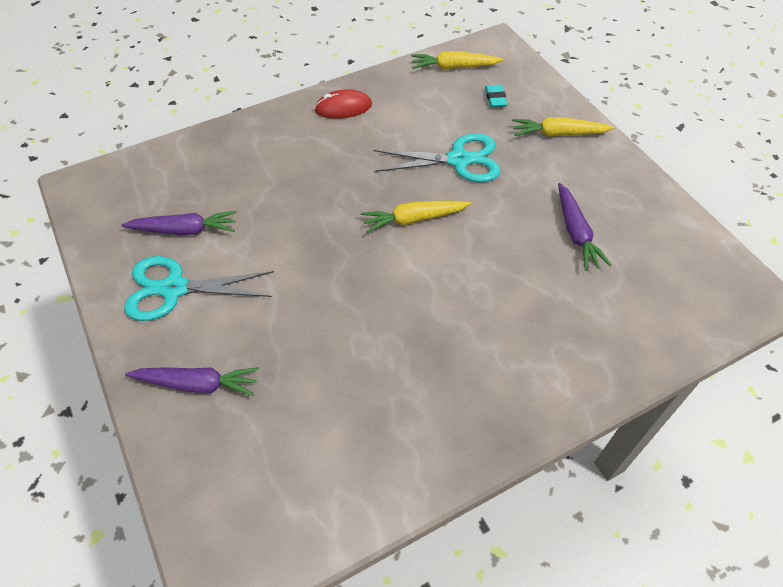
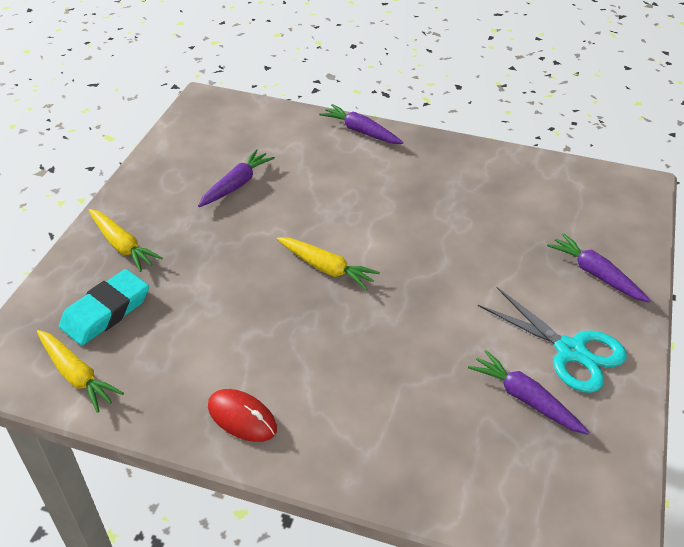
camera: 135 degrees left, 10 degrees down
turquoise scissors [374,133,500,182] -> none
turquoise eraser [485,85,508,107] -> turquoise eraser [59,269,149,346], size x1.93
none -> purple carrot [319,104,403,144]

